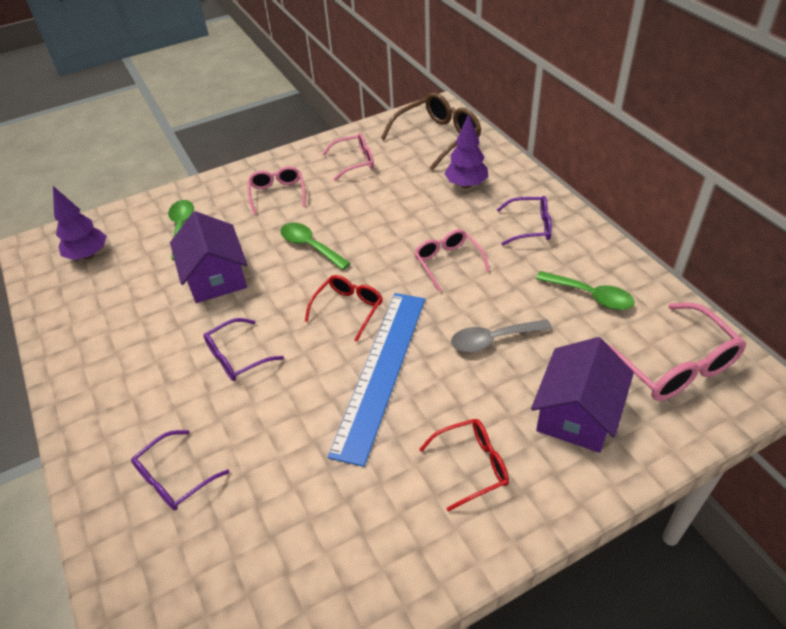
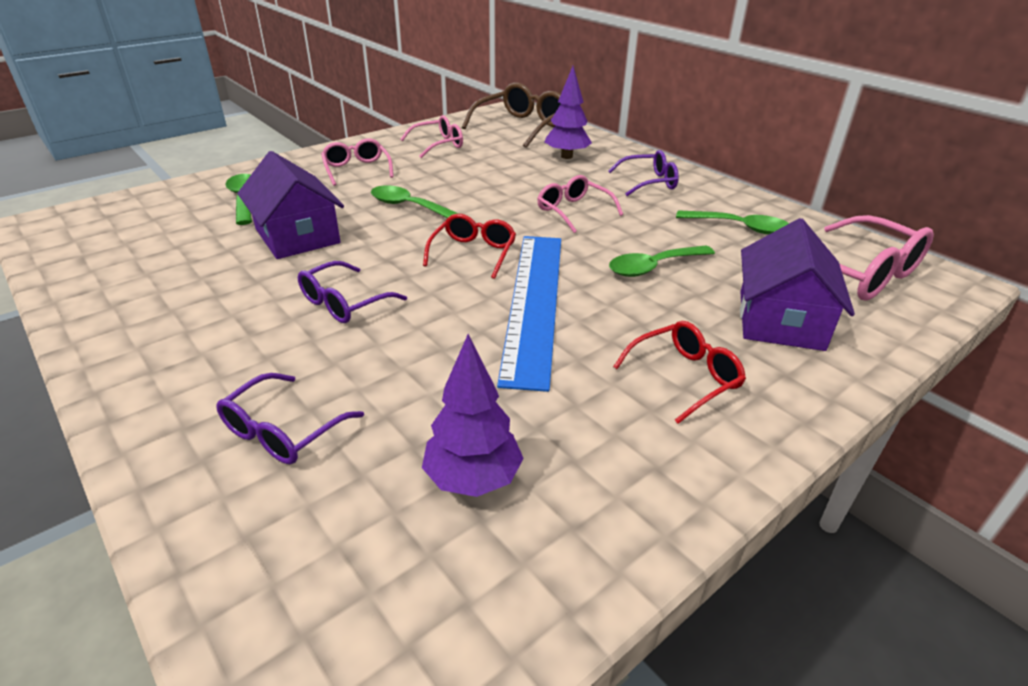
camera: 15 degrees left, 10 degrees down
purple tree [53,186,107,260] -> purple tree moved to [422,334,524,497]
grey spoon [451,319,552,352] -> green spoon [609,245,715,277]

